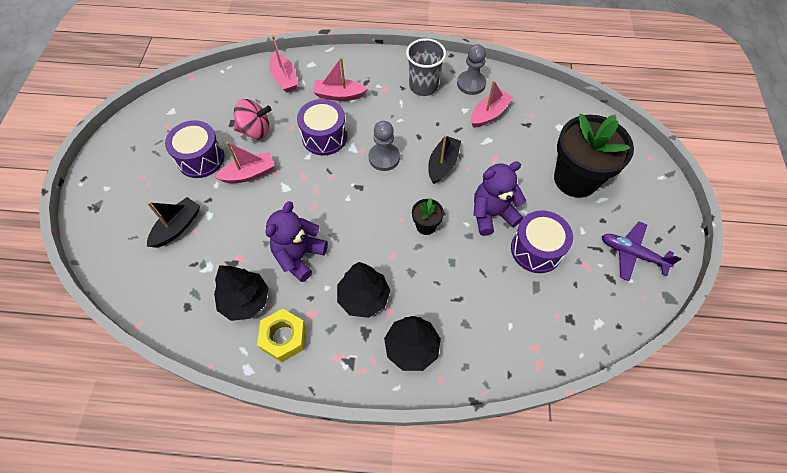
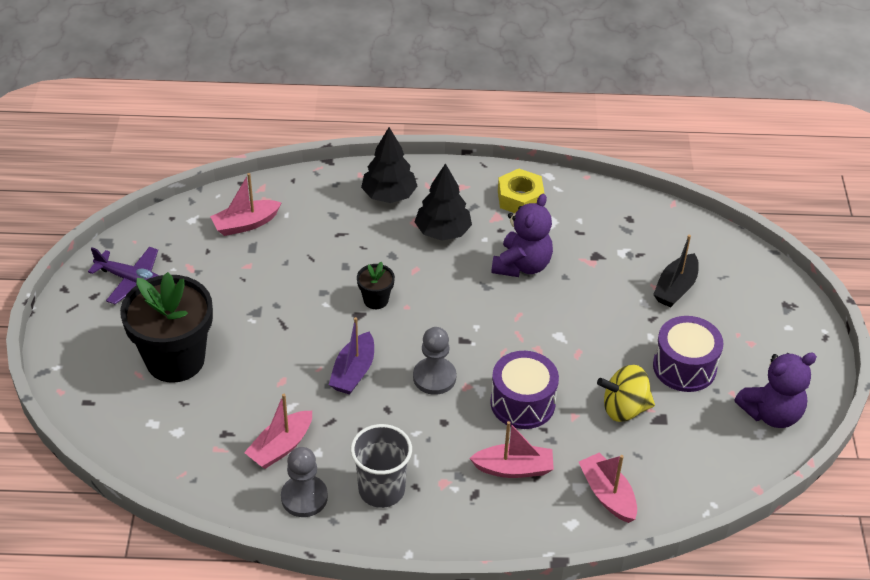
camera: 175 degrees right, 15 degrees down
black tree [214,265,269,321] -> none
pink boat [215,142,275,183] -> pink boat moved to [210,173,282,236]
pink spinning top [234,99,272,139] -> yellow spinning top [597,365,655,422]
black boat [428,135,461,184] -> purple boat [329,317,374,395]
purple teddy bear [473,161,526,236] -> purple teddy bear moved to [734,352,817,428]
purple drum [511,210,573,273] -> none

